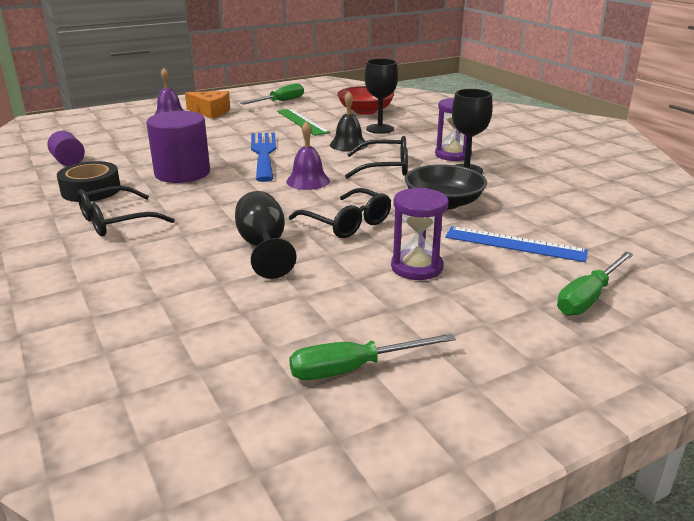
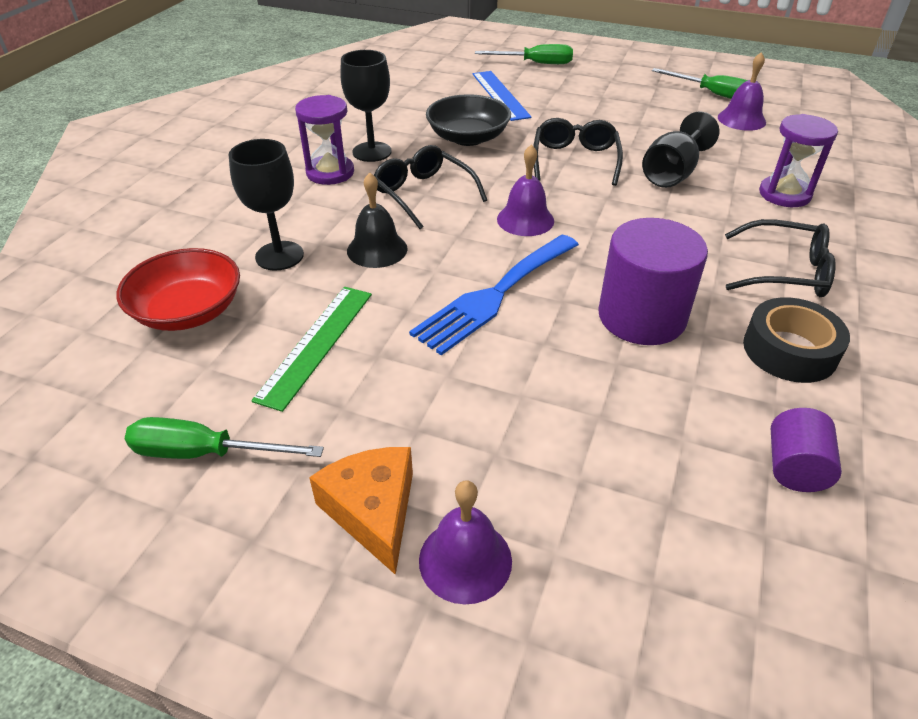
camera: 130 degrees left, 15 degrees up
purple hourglass [391,188,448,280] -> purple hourglass moved to [759,114,838,207]
none -> purple bell [718,52,766,131]

